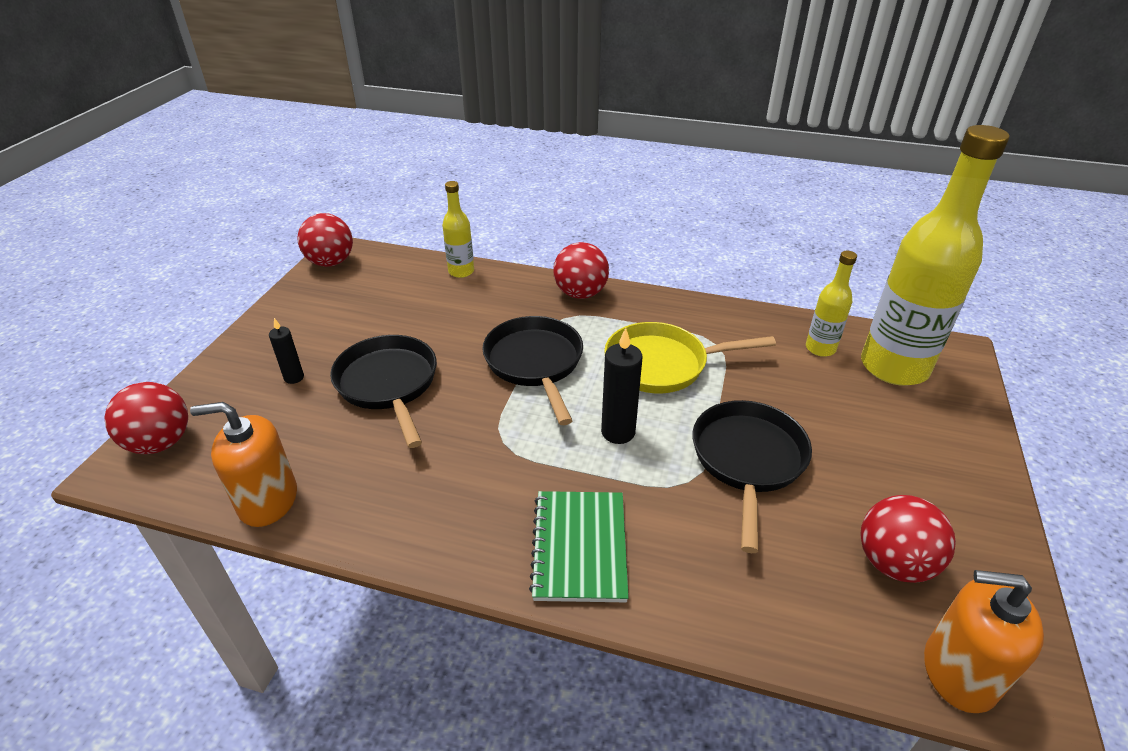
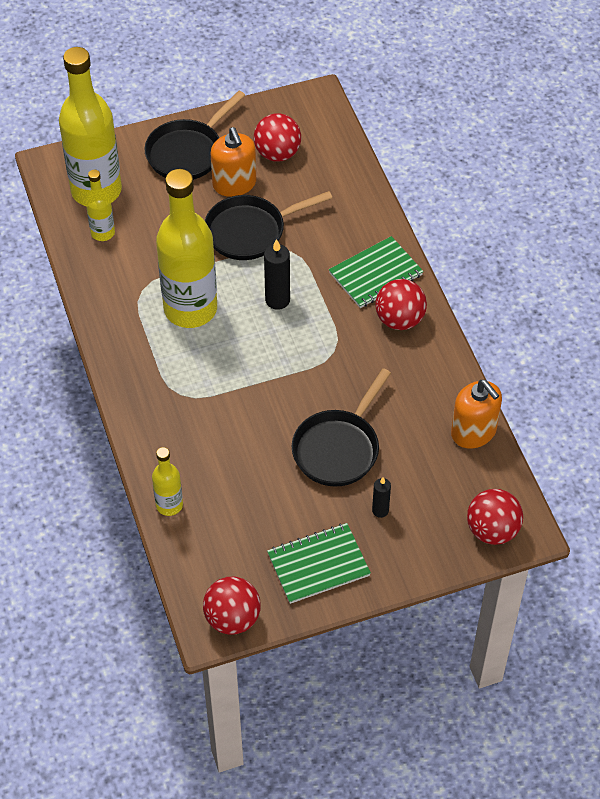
camera: 125 degrees left, 15 degrees up
black pan [482,316,583,425] -> black pan moved to [144,91,245,180]
red ball [553,242,609,299] -> red ball moved to [375,279,427,330]
yellow pan [604,322,776,393] -> yellow bottle [156,169,217,328]
orange soap dispenser [924,570,1044,713] -> orange soap dispenser moved to [211,127,256,197]
none -> green notebook [267,523,371,604]

